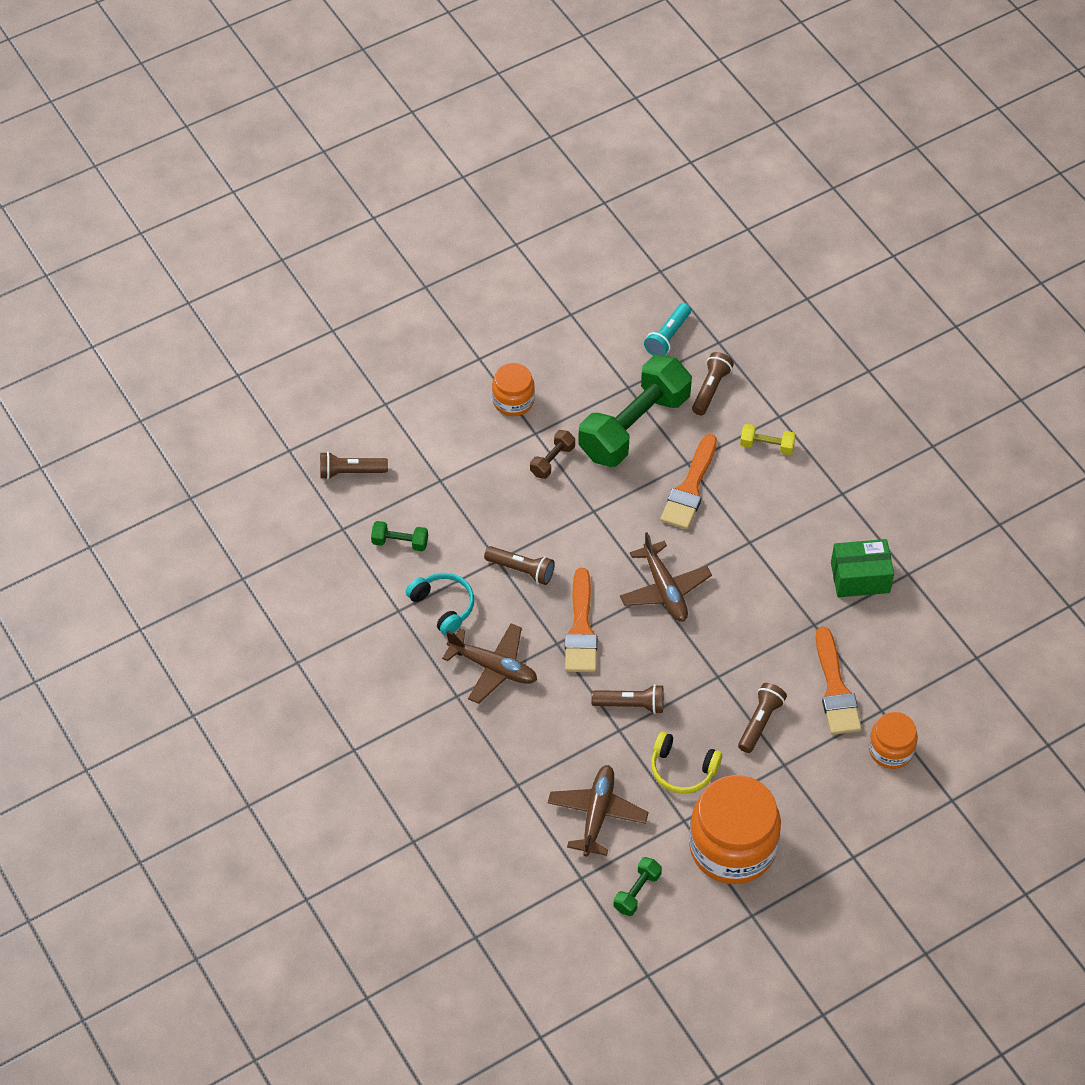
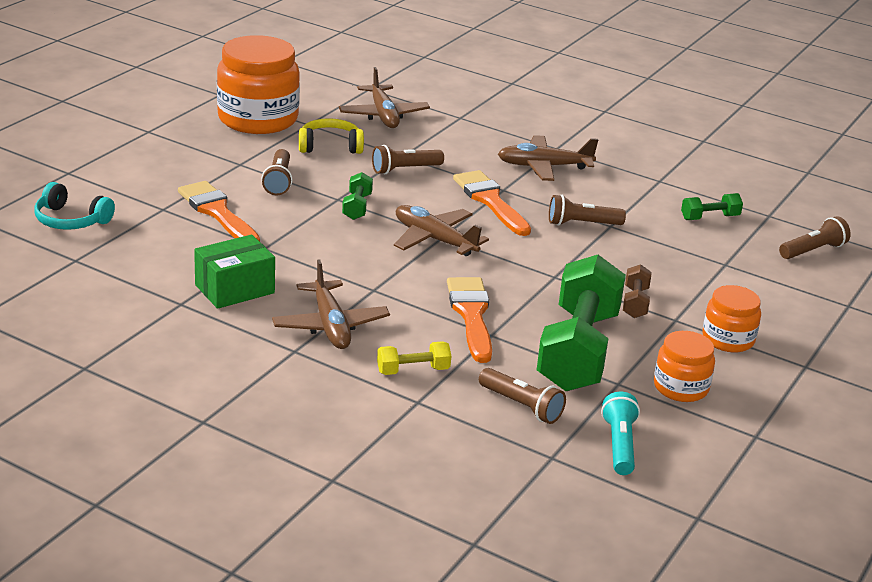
camera: 150 degrees right, 25 degrees down
turquoise headphones [406,573,474,636] -> turquoise headphones moved to [34,182,115,230]
green dumbbell [614,857,662,916] -> green dumbbell moved to [342,172,373,220]
brown flashlight [692,352,734,415] -> brown flashlight turned 45 degrees counterclockwise [479,368,566,424]
orange jar [869,712,918,769] -> orange jar moved to [654,331,715,402]
none -> brown plane [272,259,390,349]

